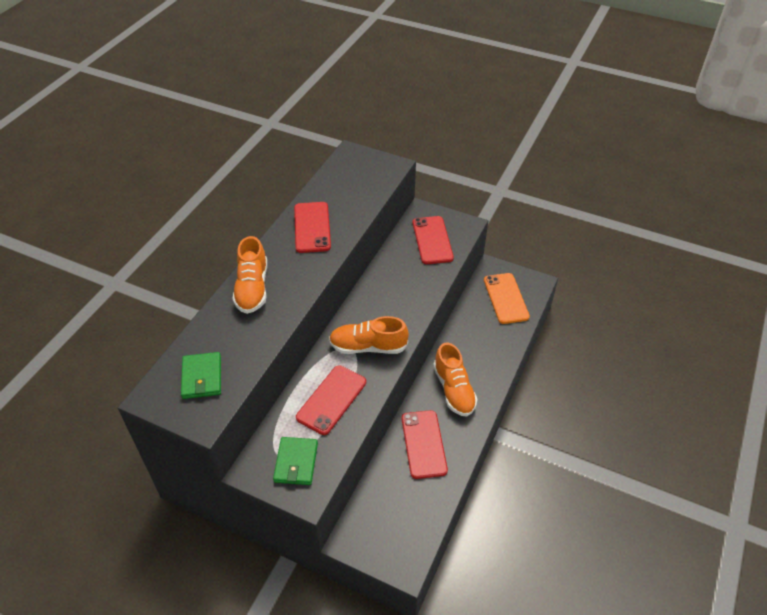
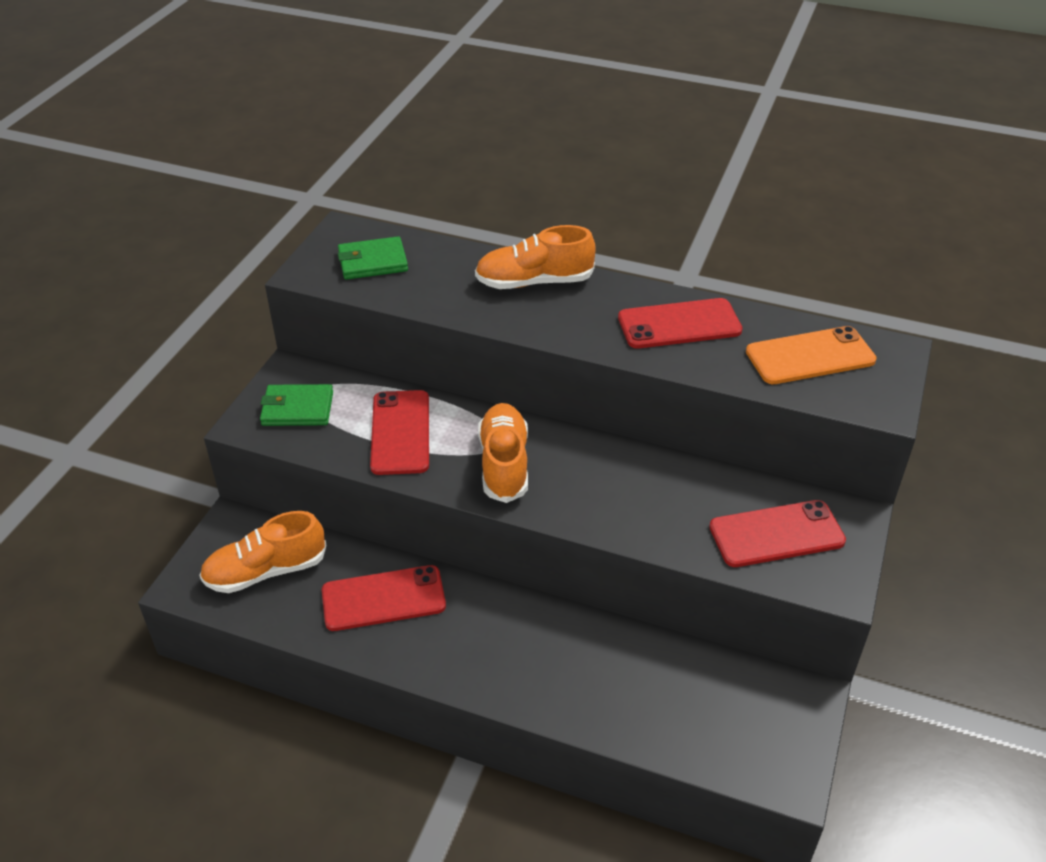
camera: 85 degrees right, 5 degrees down
red phone [296,365,366,435] -> red phone turned 60 degrees clockwise [370,390,429,475]
orange shoe [433,343,478,417] -> orange shoe moved to [199,511,326,593]
orange phone [484,273,530,324] -> orange phone moved to [746,326,877,384]

